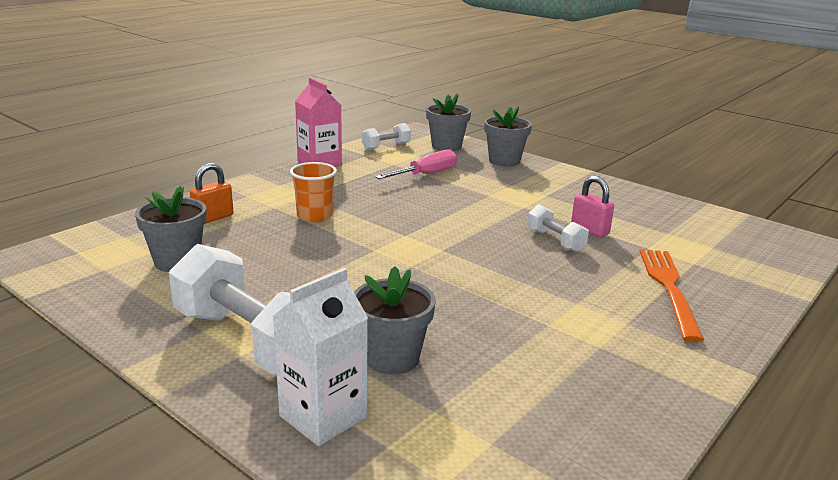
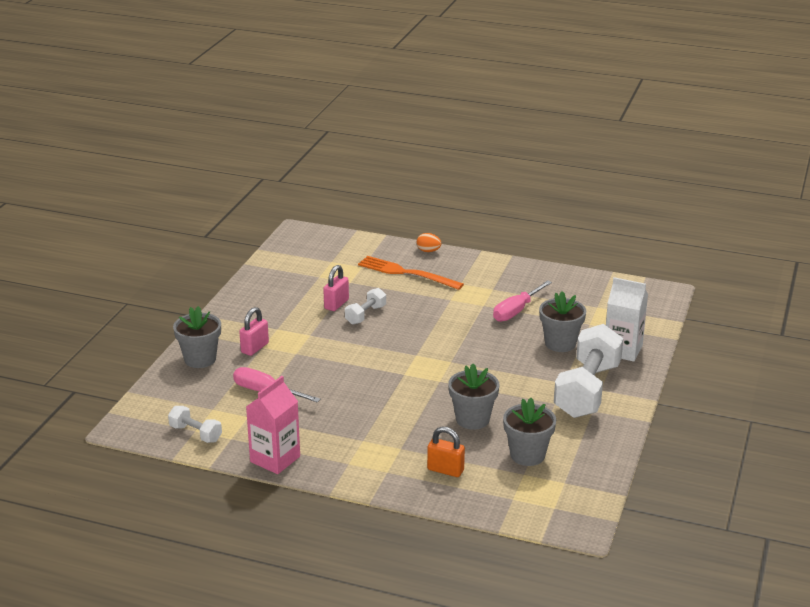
camera: 110 degrees left, 5 degrees up
orange cup [290,162,337,222] -> none
grey flower pot [426,93,471,151] -> grey flower pot moved to [448,364,500,430]
orange fork [639,249,704,342] -> orange fork turned 45 degrees clockwise [358,256,464,290]
none -> pink padlock [239,307,269,356]
none -> orange egg [417,233,442,252]
none -> pink screwdriver [493,280,552,322]

